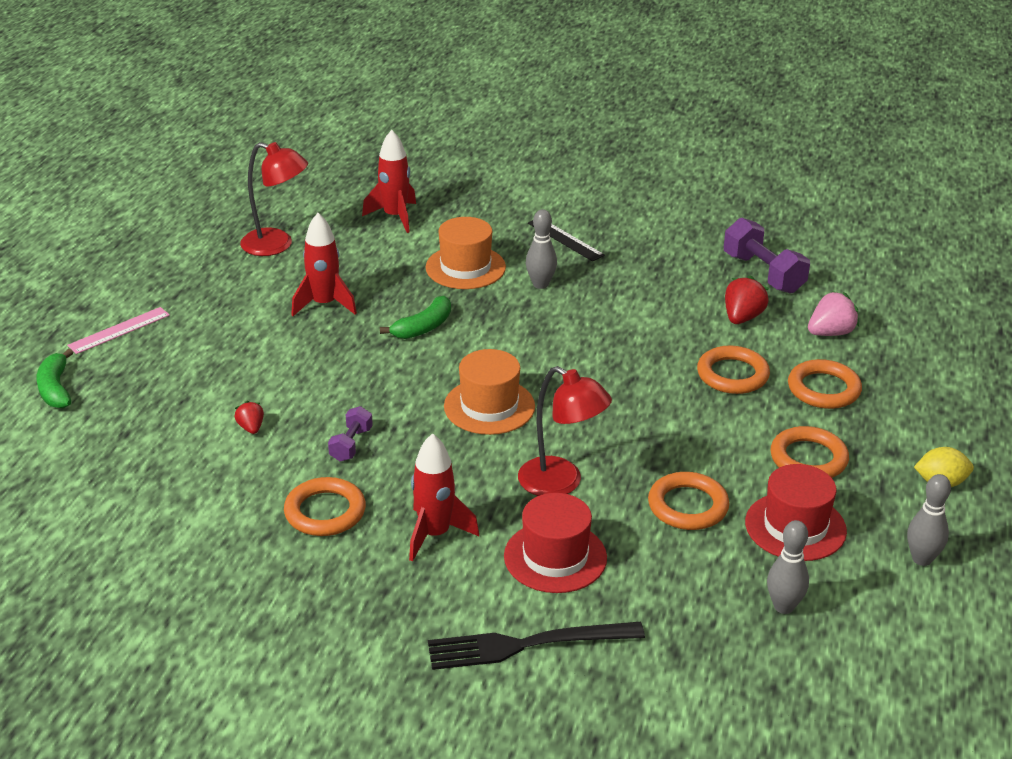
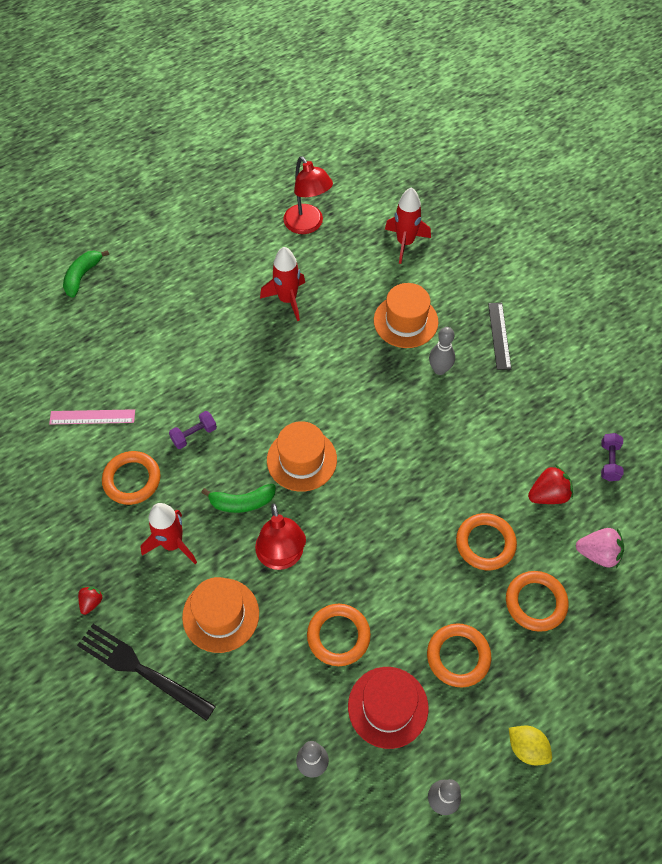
camera: 40 degrees right, 25 degrees up
pink ruler [67,307,170,354] -> pink ruler moved to [49,409,135,424]
red strawberry [234,401,264,434] -> red strawberry moved to [78,586,104,615]
green banana [380,296,451,339] -> green banana moved to [201,484,276,513]
red hat [504,493,607,593] -> orange hat [182,577,259,653]
purple dumbbell [724,218,810,294] -> purple dumbbell [601,433,623,481], size x0.56

